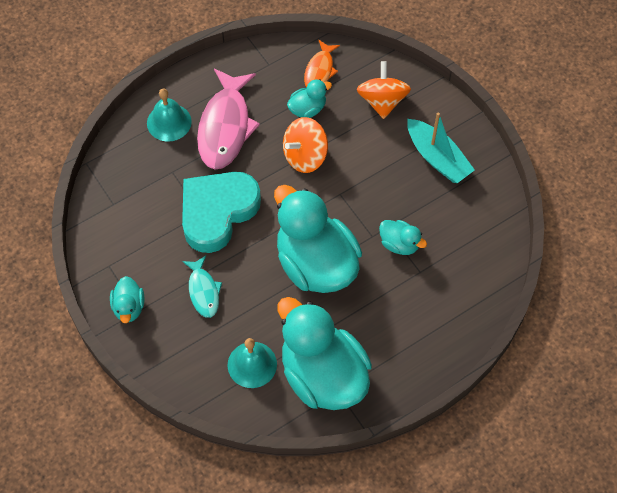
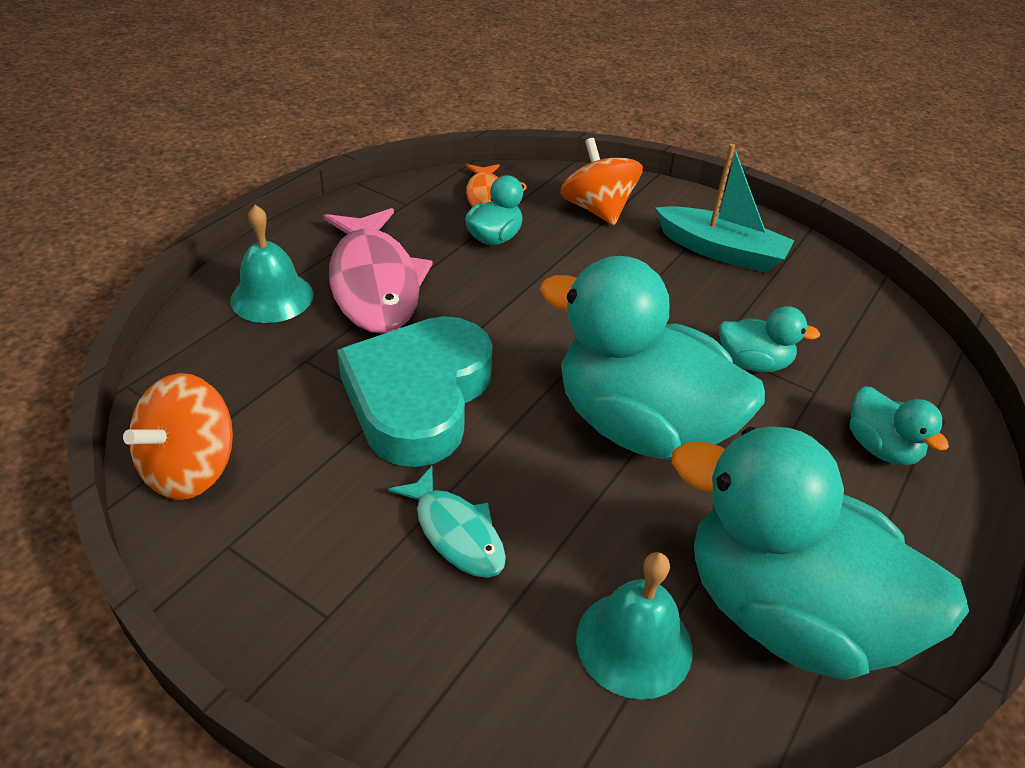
camera: 25 degrees left, 20 degrees down
turquoise duck [110,276,145,323] -> turquoise duck moved to [850,386,949,465]
orange spinning top [283,117,328,173] -> orange spinning top moved to [123,373,233,500]

